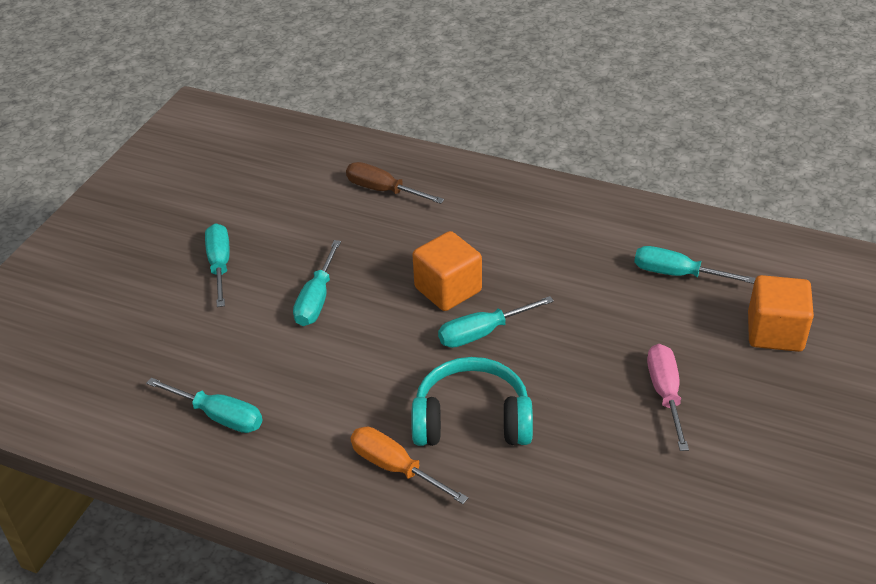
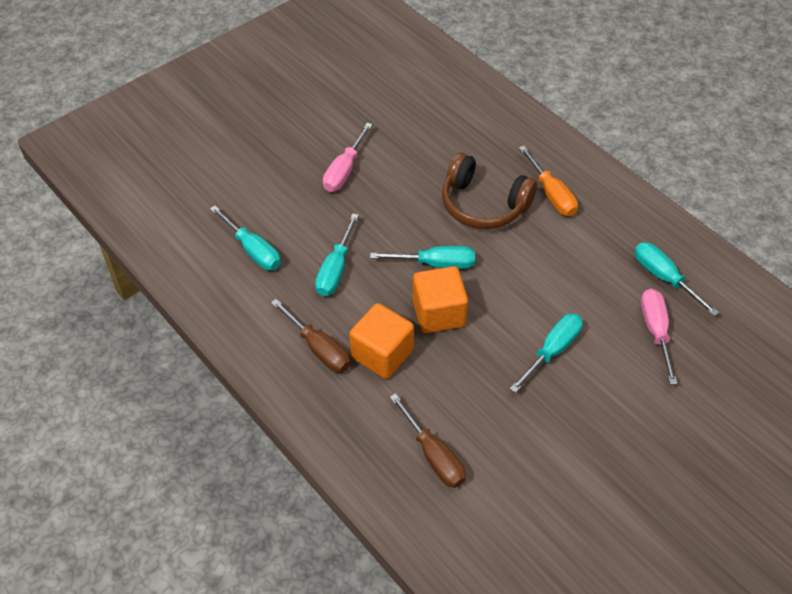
camera: 155 degrees left, 10 degrees up
turquoise screwdriver [205,223,229,307] -> turquoise screwdriver moved to [315,213,359,296]
turquoise headphones [411,357,533,446] -> brown headphones [442,153,537,229]
orange cube [748,275,814,352] -> orange cube moved to [349,303,414,379]
none -> brown screwdriver [271,299,350,373]
none -> pink screwdriver [641,289,678,385]

